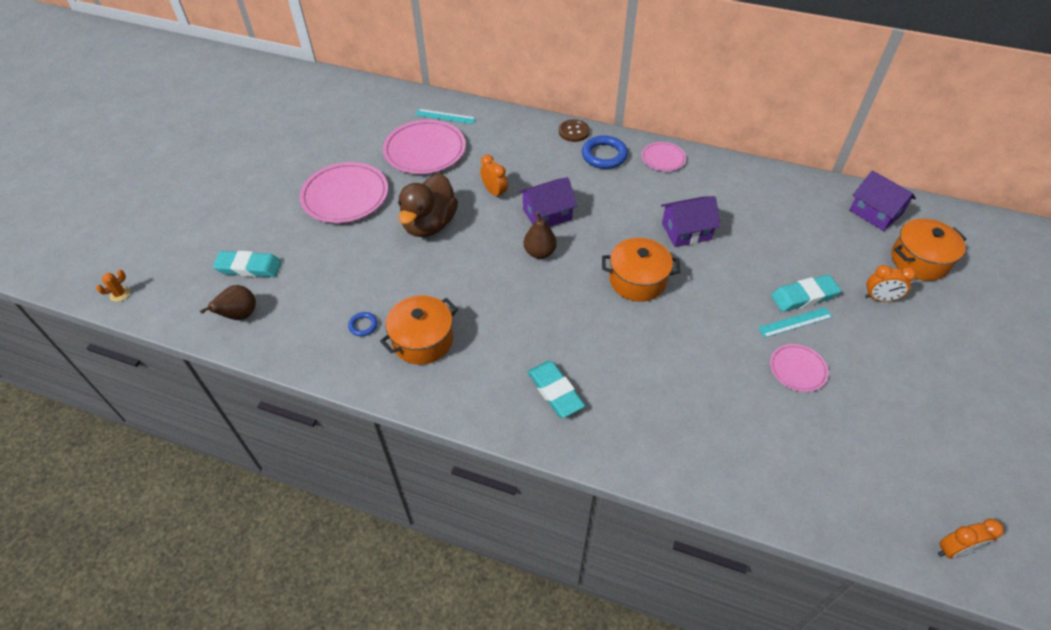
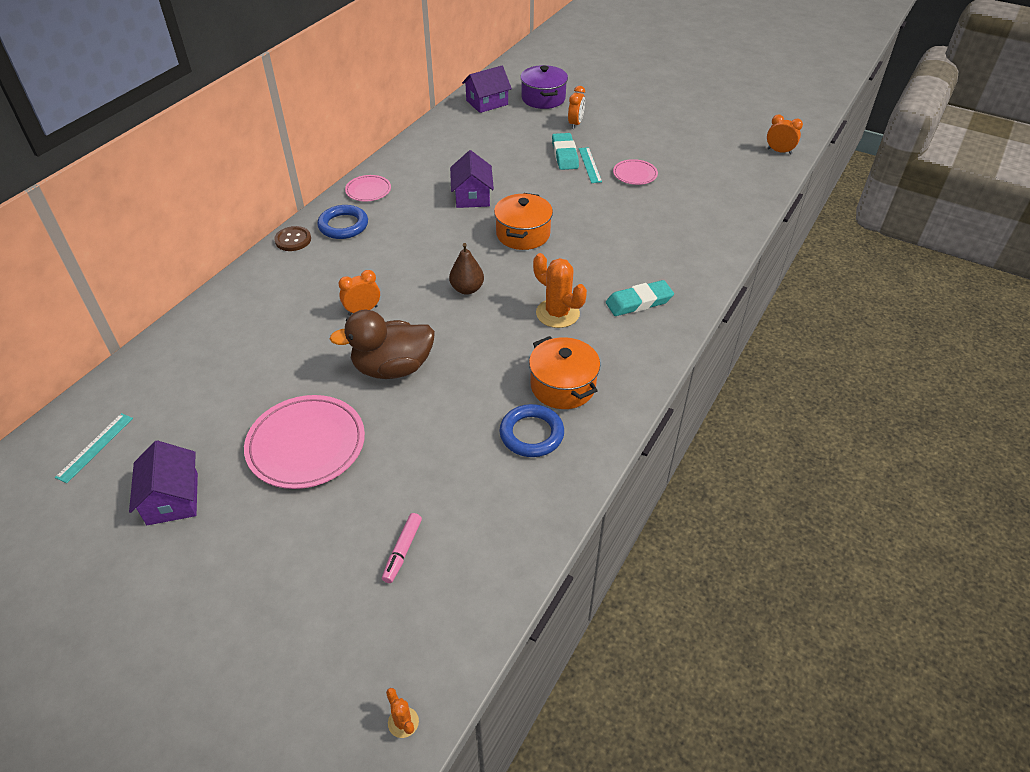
camera: 80 degrees left, 5 degrees down
brown pear [200,285,256,320] -> none
turquoise eraser [213,251,282,277] -> pink marker [382,513,422,583]
blue ring [348,312,378,336] -> blue ring [500,404,564,457], size x1.93
pink plate [383,120,466,174] -> none
brown duck [398,173,458,237] -> brown duck turned 135 degrees clockwise [330,310,435,379]
turquoise ruler [416,109,476,124] -> turquoise ruler moved to [55,413,133,483]
purple house [519,177,577,227] -> purple house moved to [129,440,198,525]
orange pot [892,219,967,281] -> purple pot [520,65,568,109]
orange clock [938,519,1004,559] -> orange clock turned 60 degrees counterclockwise [767,115,803,154]
none -> orange cactus [533,253,587,328]

